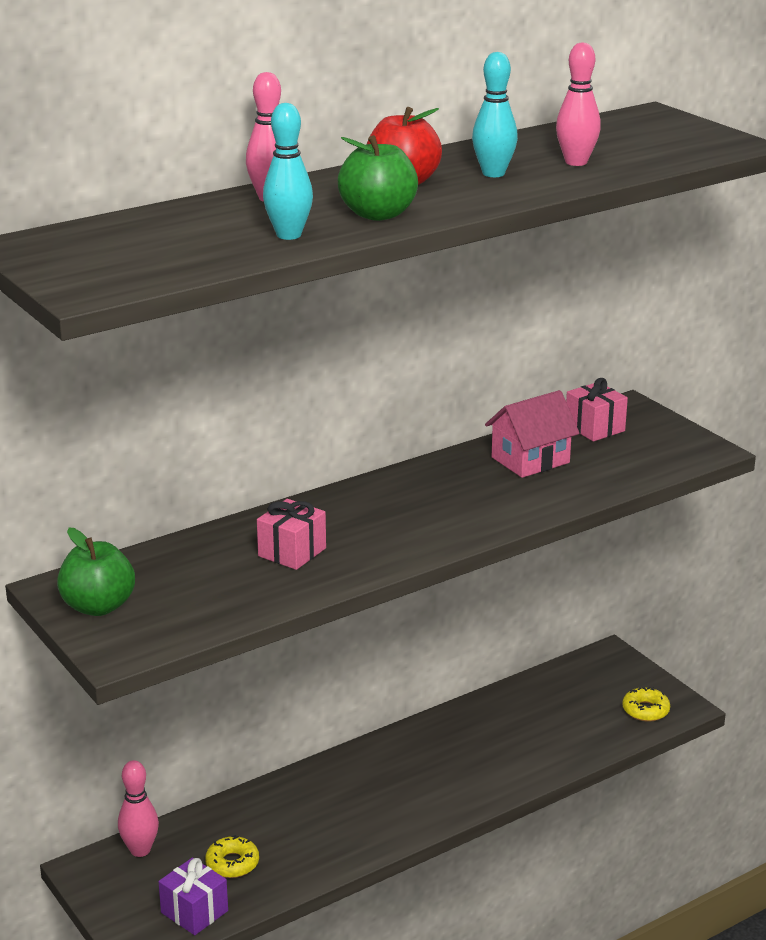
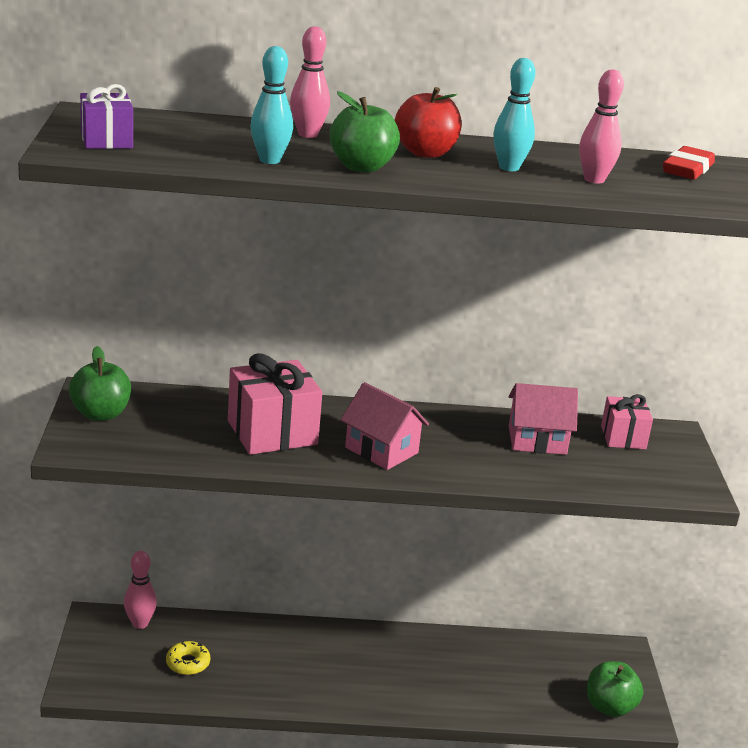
camera: 30 degrees right, 0 degrees up
purple gift [158,857,228,935] -> purple gift moved to [80,84,133,149]
pink gift [257,499,326,570] -> pink gift [228,353,322,455], size x1.69
yellow donut [622,687,670,722] -> green apple [587,661,644,717]
none -> pink house [340,382,429,470]
none -> red eraser [663,146,715,180]

